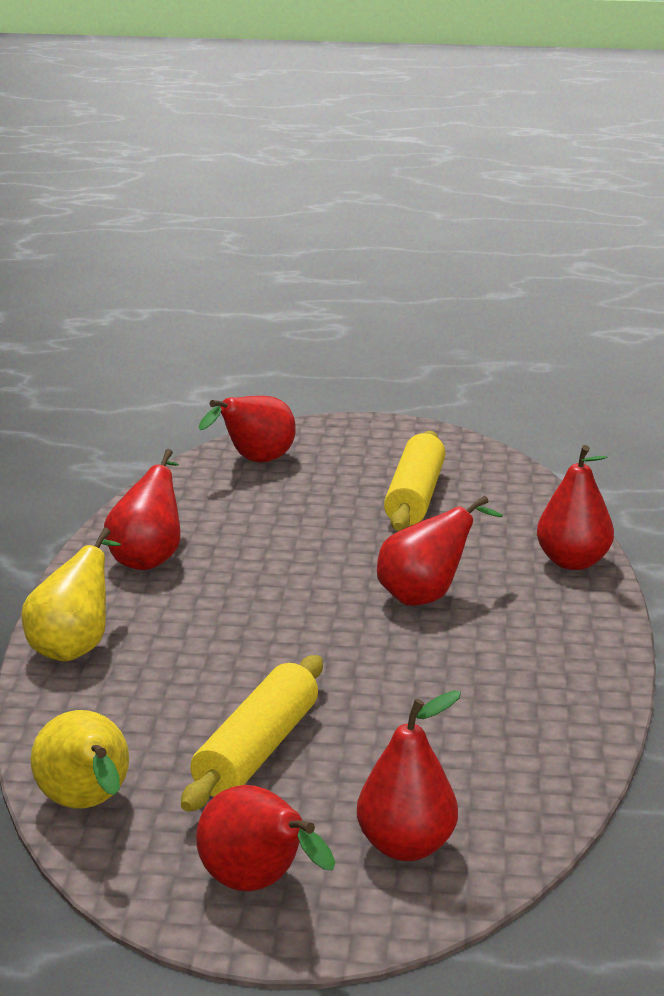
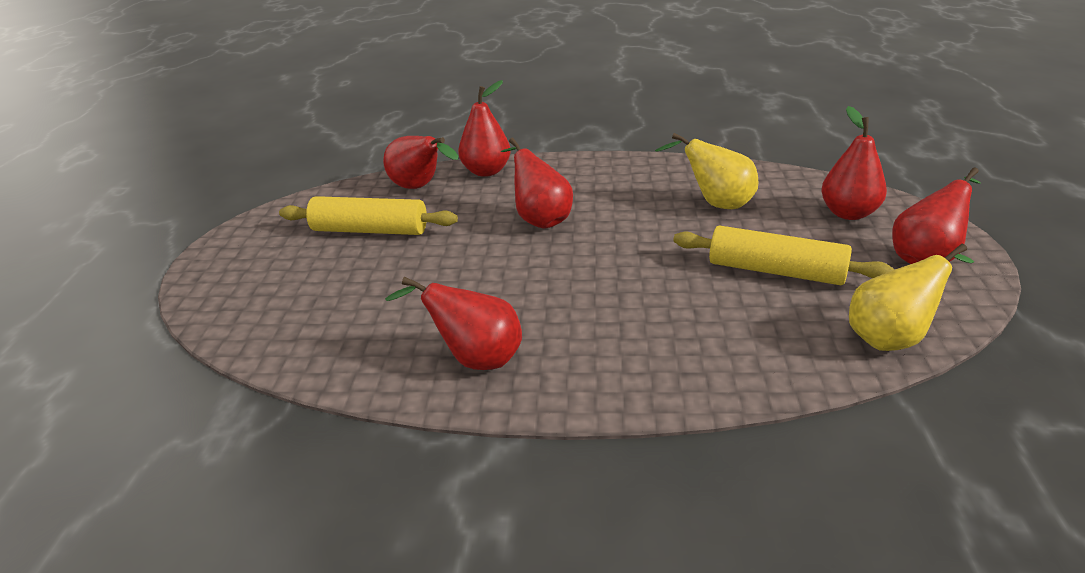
camera: 90 degrees left, 10 degrees up
yellow pear [21,528,121,662] -> yellow pear moved to [655,133,758,209]
red pear [198,396,296,462] -> red pear moved to [383,136,458,189]

